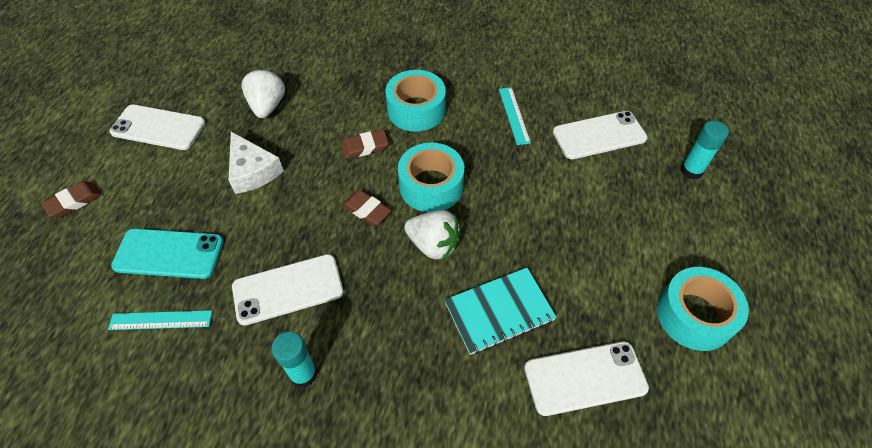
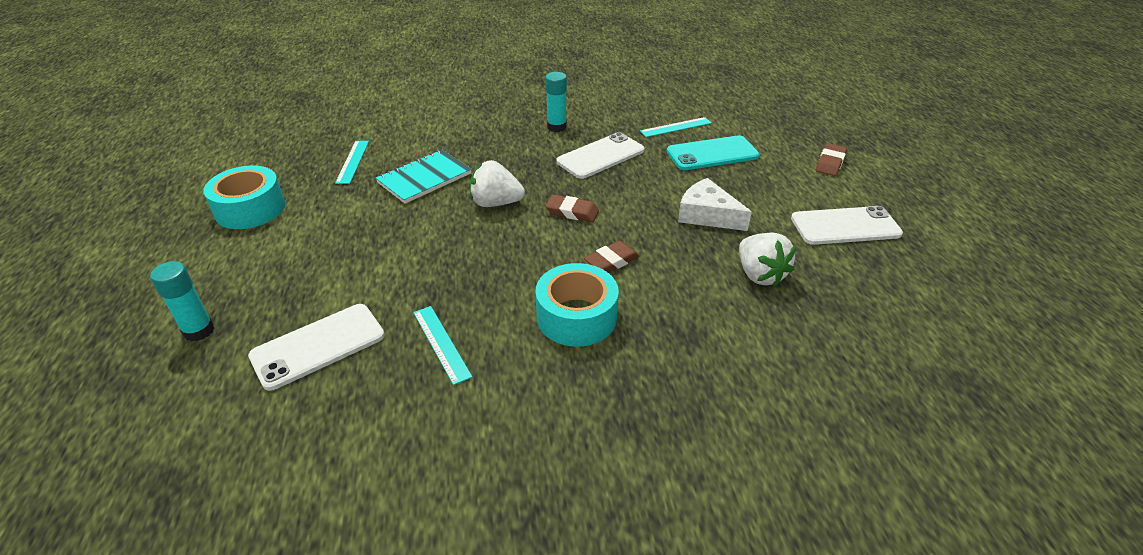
camera: 160 degrees right, 15 degrees down
turquoise tape [398,142,464,212] -> none
white phone [524,341,649,416] -> turquoise ruler [335,141,369,184]

